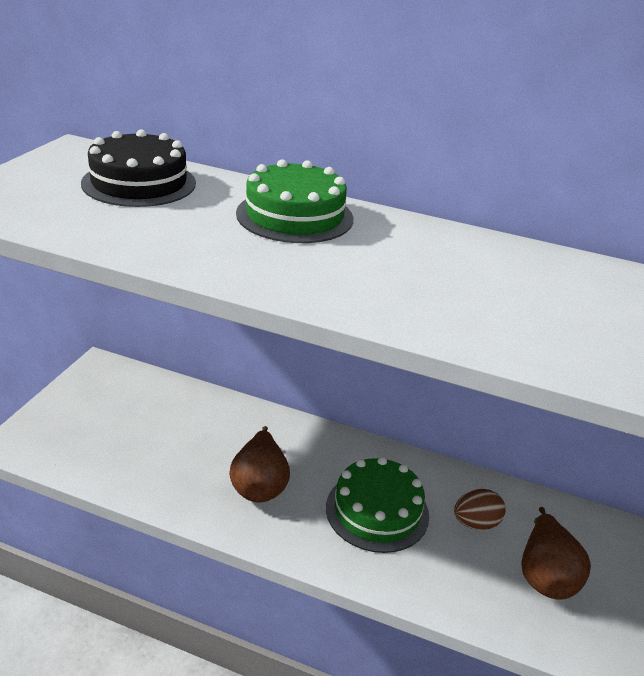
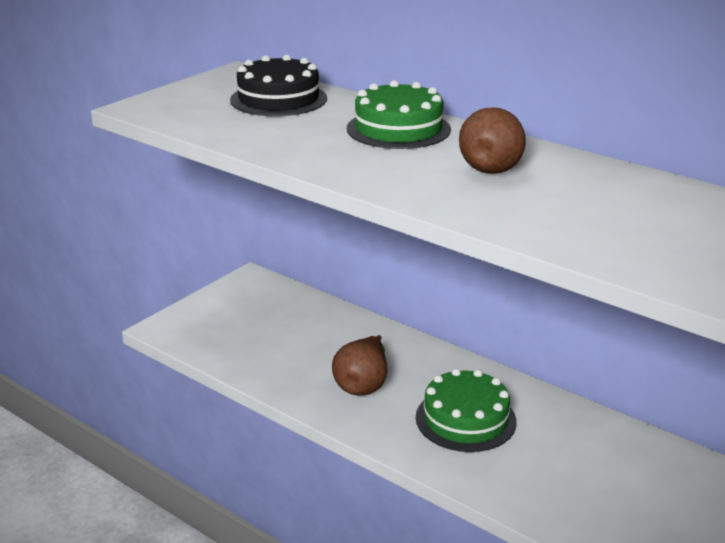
camera: 20 degrees right, 5 degrees down
brown egg [454,489,506,530] -> none
brown pear [521,507,591,600] -> brown pear moved to [459,107,526,174]

